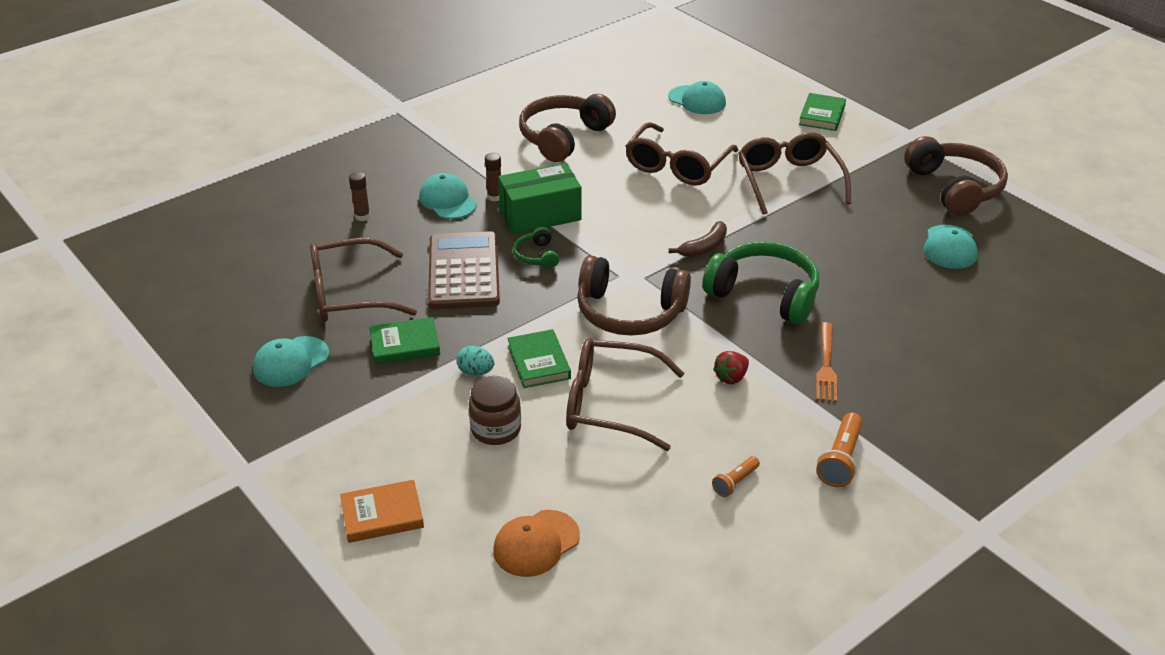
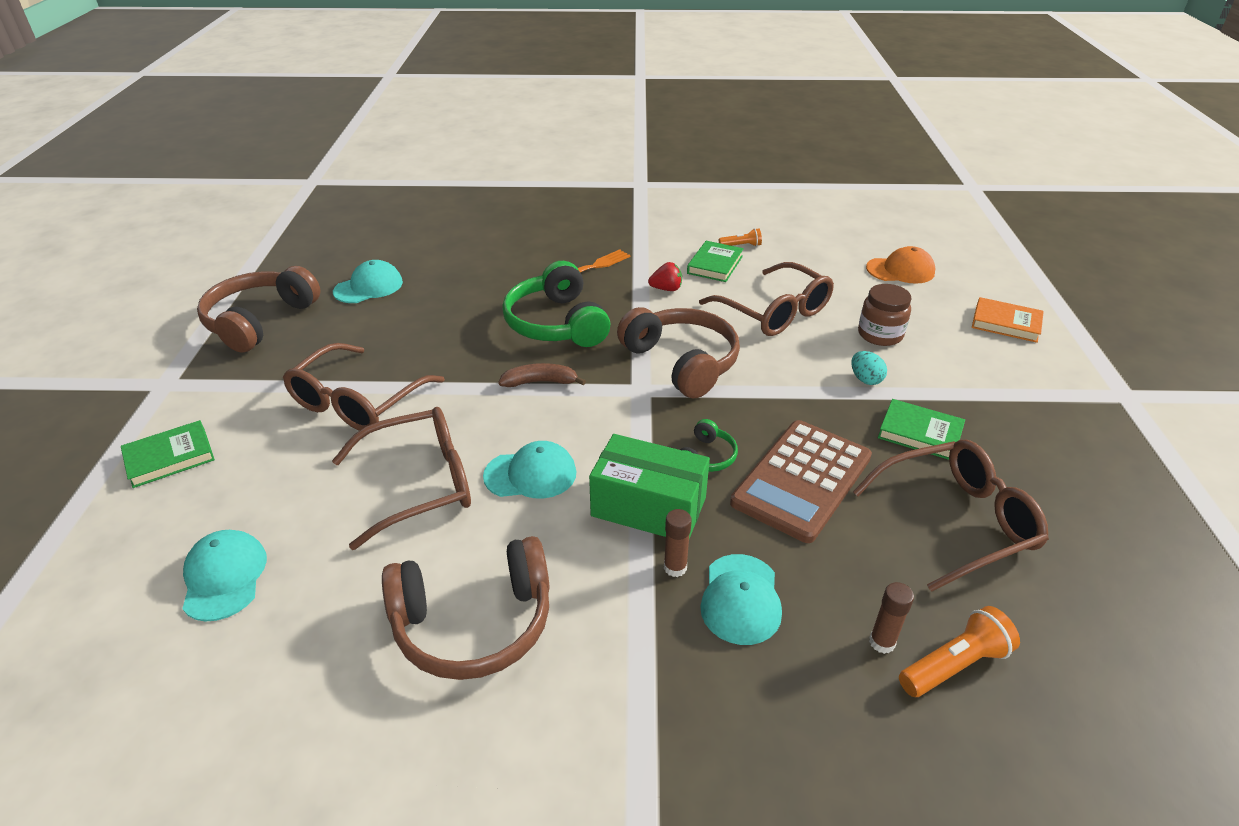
camera: 140 degrees left, 0 degrees up
turquoise cap [253,336,329,387] -> turquoise cap moved to [483,441,576,499]
brown glasses [310,238,417,322] -> brown glasses turned 45 degrees counterclockwise [853,440,1049,592]
green book [507,329,571,388] -> green book moved to [687,241,744,282]
orange flashlight [816,412,863,487] -> orange flashlight moved to [899,606,1020,697]

